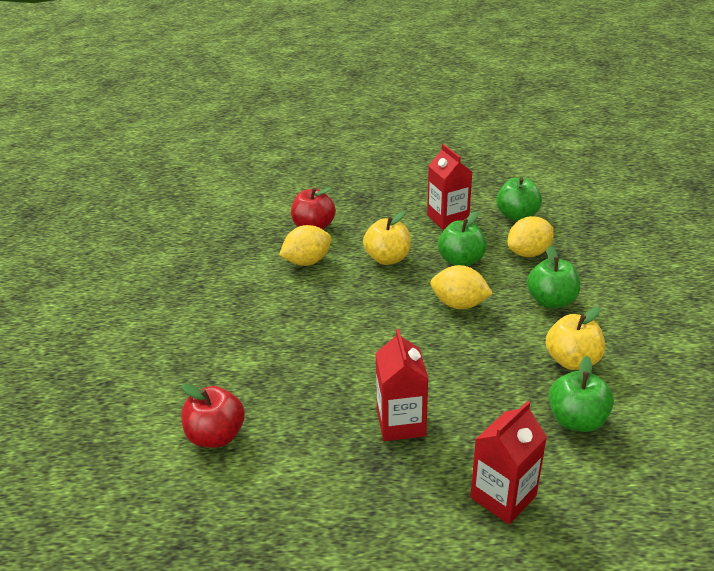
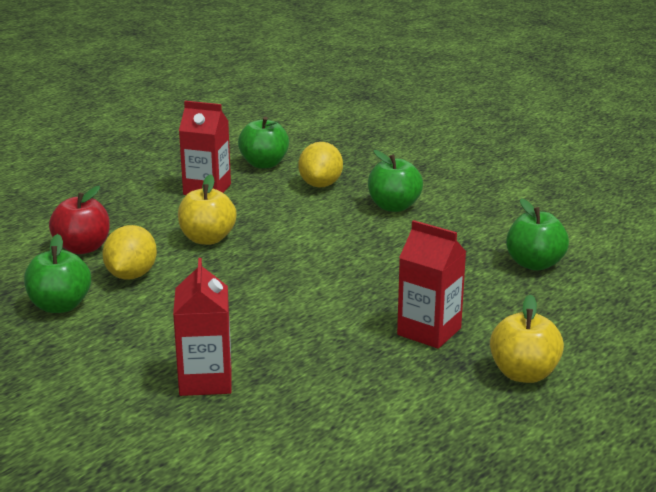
camera: 50 degrees left, 10 degrees down
red apple [181,384,245,448] -> none
yellow lemon [430,265,493,309] -> none
green apple [438,211,487,266] -> green apple moved to [24,234,91,313]
red carton [470,401,547,524] -> red carton moved to [173,258,231,396]
yellow apple [546,307,605,370] -> yellow apple moved to [490,294,564,383]

